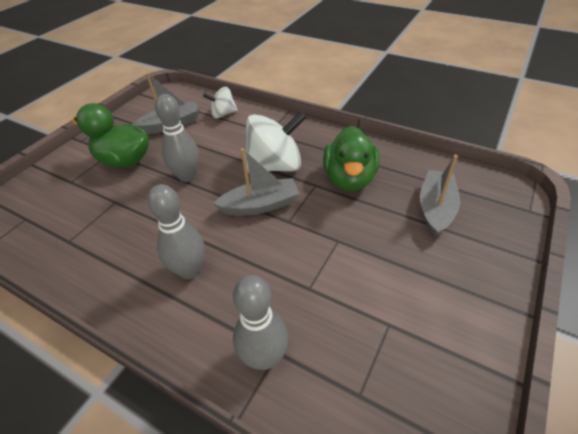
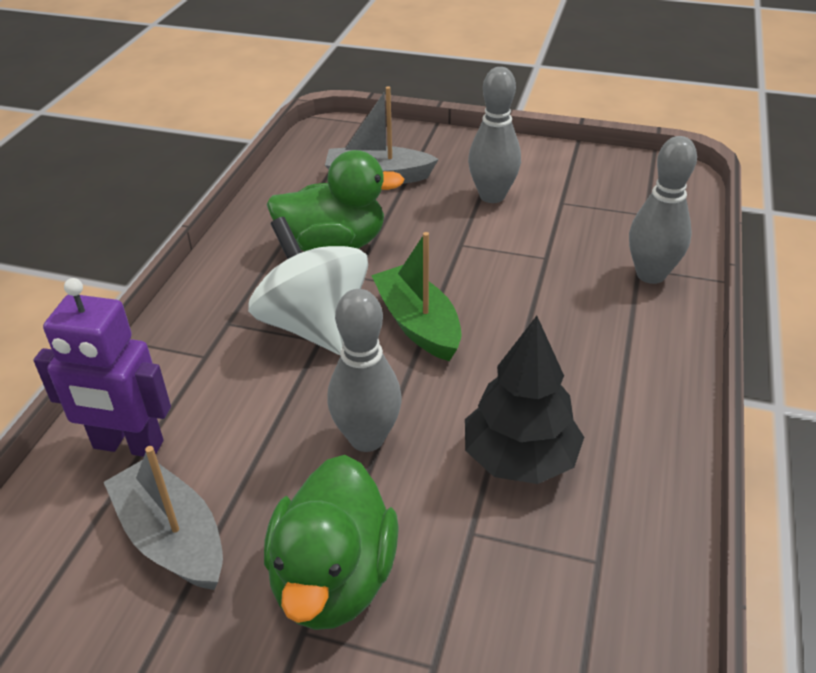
camera: 105 degrees left, 5 degrees down
grey bowling pin [147,184,205,279] -> grey bowling pin moved to [468,67,521,203]
white spinning top [203,87,238,118] -> purple robot [34,278,171,457]
grey boat [213,148,300,216] -> green boat [371,232,462,361]
none -> black tree [465,316,584,484]

